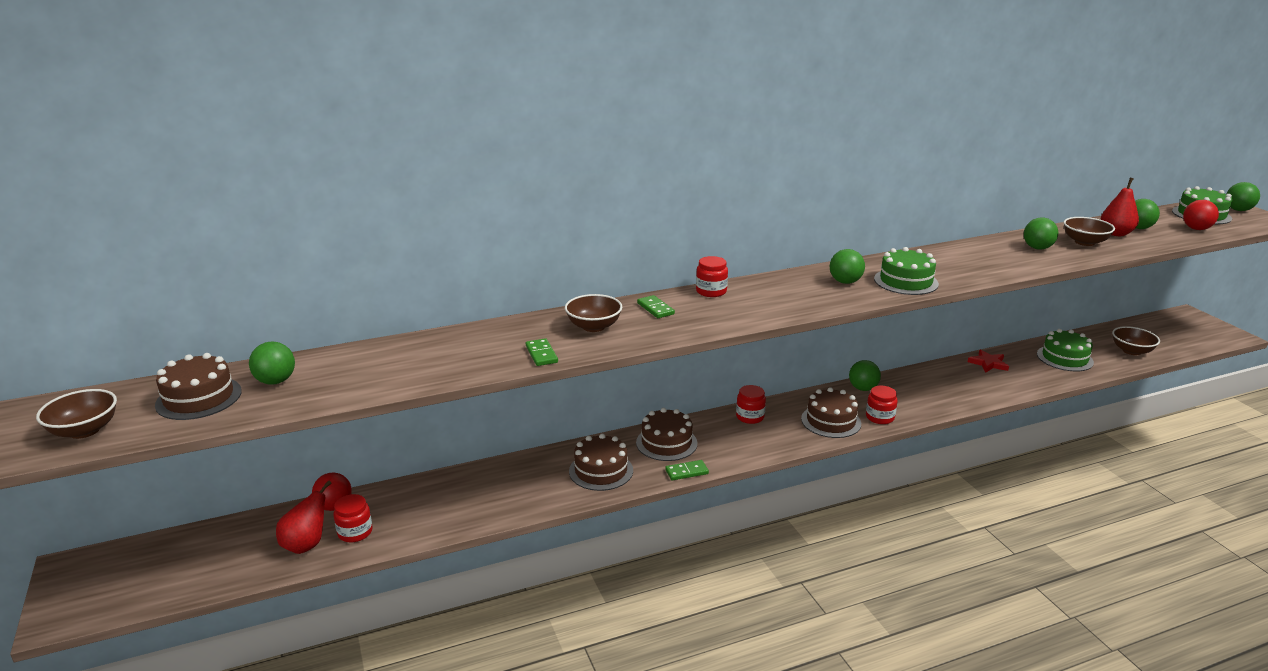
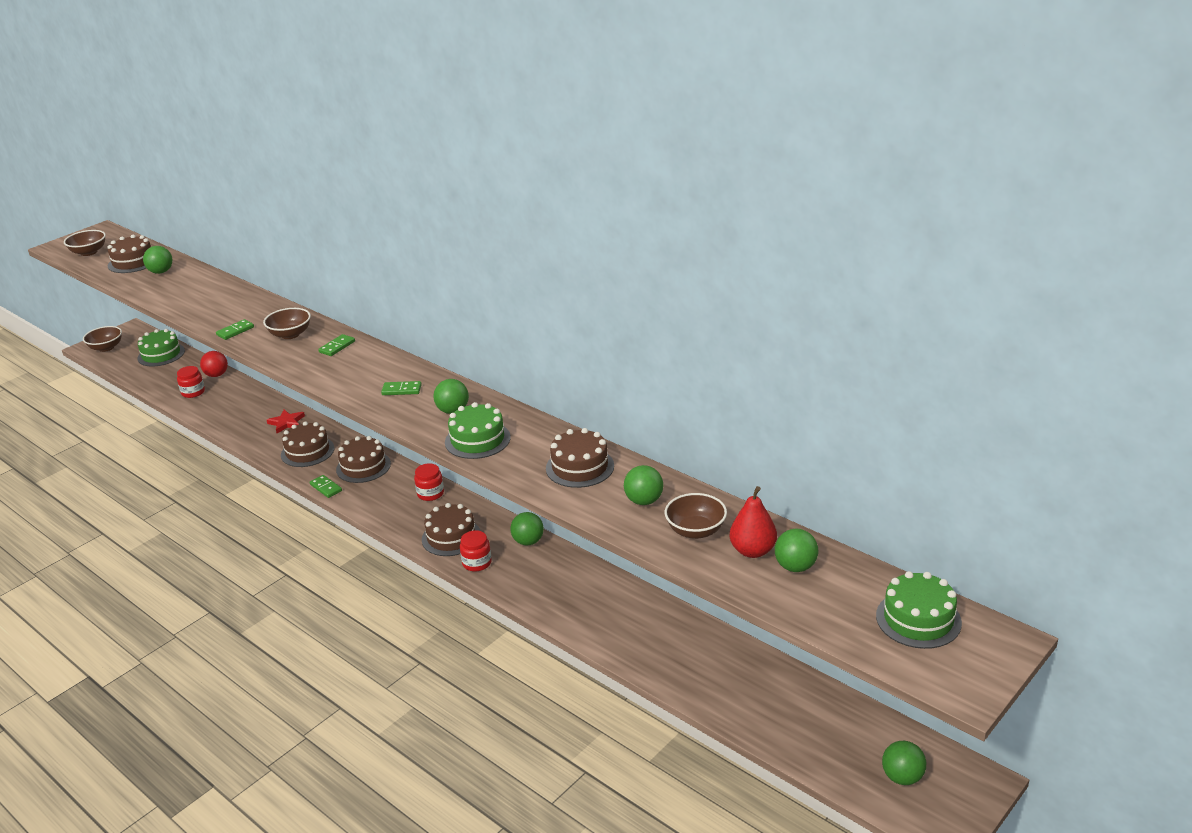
camera: 65 degrees right, 5 degrees up
red pear [276,480,332,554] -> none
red jar [696,256,728,297] -> none
red star [968,349,1009,373] -> red star moved to [267,410,305,433]
green cake [1037,329,1094,371] -> green cake moved to [137,329,185,366]
brown bowl [1112,326,1160,355] -> brown bowl moved to [83,326,122,352]
red ball [1183,200,1219,230] -> none
green ball [1227,182,1260,211] -> green ball moved to [882,741,926,785]
none -> green domino [381,381,422,395]
none -> brown cake [546,428,614,488]

